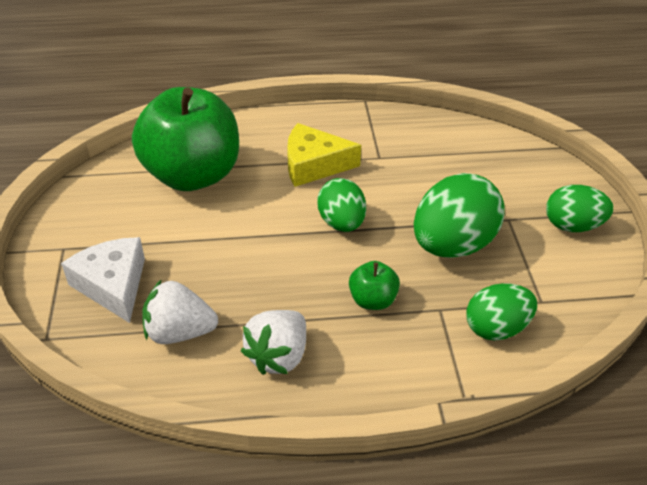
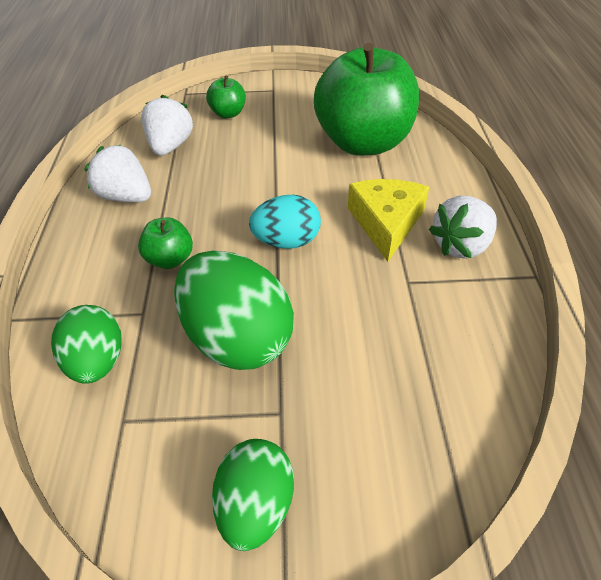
camera: 95 degrees right, 5 degrees up
white cheese [61,237,145,323] -> green apple [206,75,246,118]
green egg [317,178,366,232] -> turquoise egg [249,195,321,249]
none -> white strawberry [429,196,497,259]

